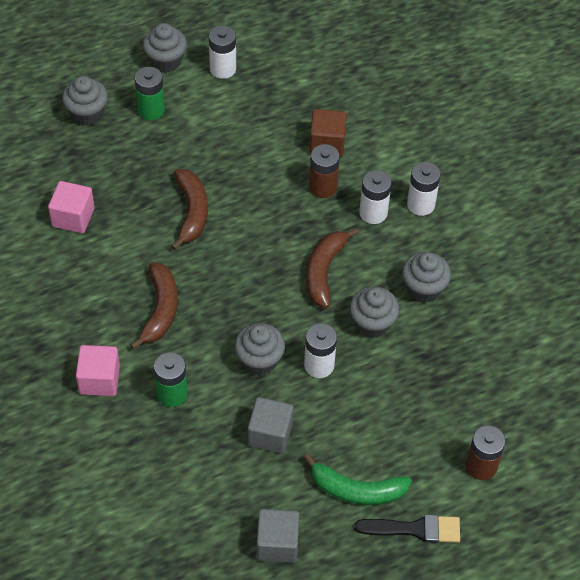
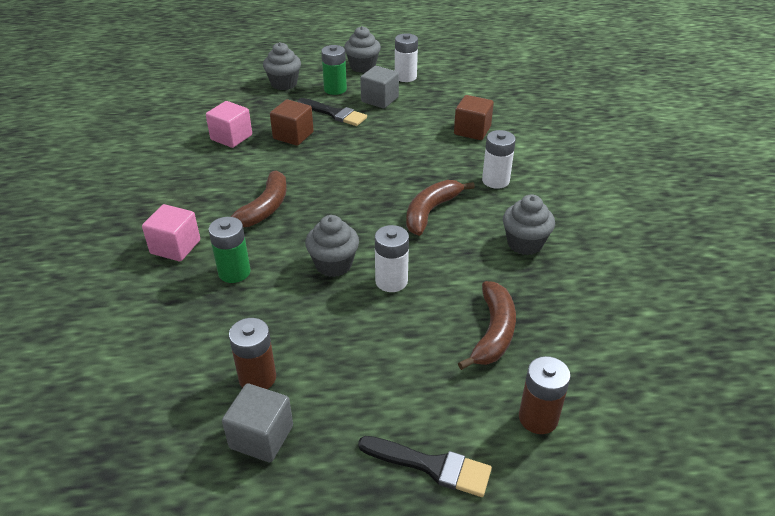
camera: 20 degrees right, 15 degrees down
brown banana [171,169,208,250] -> brown banana moved to [458,281,516,370]
grey cube [248,397,293,453] -> grey cube moved to [360,66,399,108]
green banana [304,454,412,505] -> none
brown battery [309,144,340,198] -> brown battery moved to [229,318,276,389]
grey cupcake [349,286,399,338] -> none
white battery [407,162,440,216] -> none
none -> brown cube [270,99,314,146]
none -> black brush [297,98,367,126]

